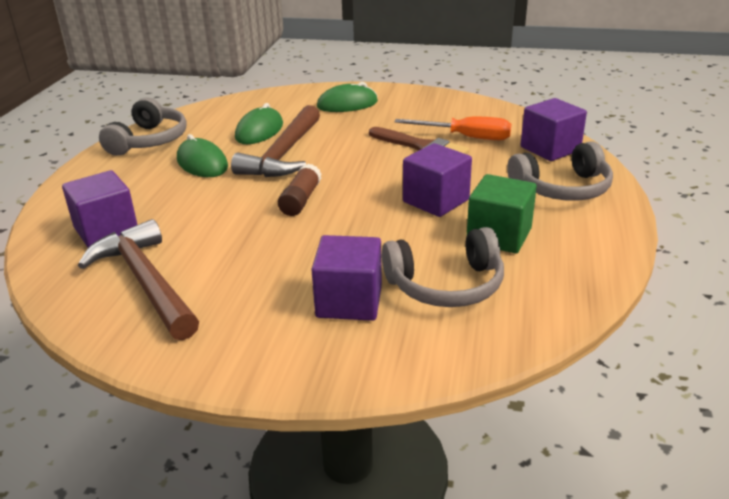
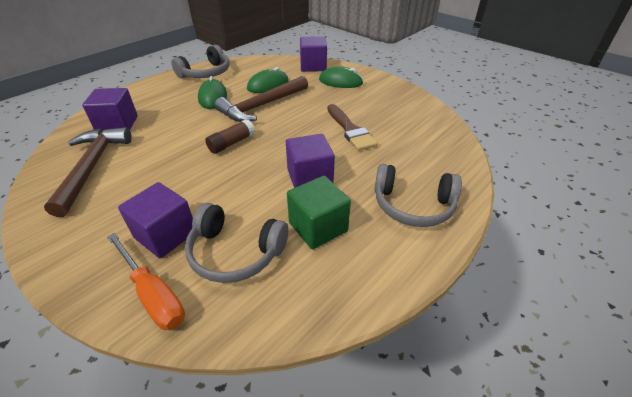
camera: 30 degrees right, 10 degrees up
orange screwdriver [395,117,511,140] -> orange screwdriver moved to [107,233,185,330]
purple cube [521,98,587,161] -> purple cube moved to [300,36,327,72]

